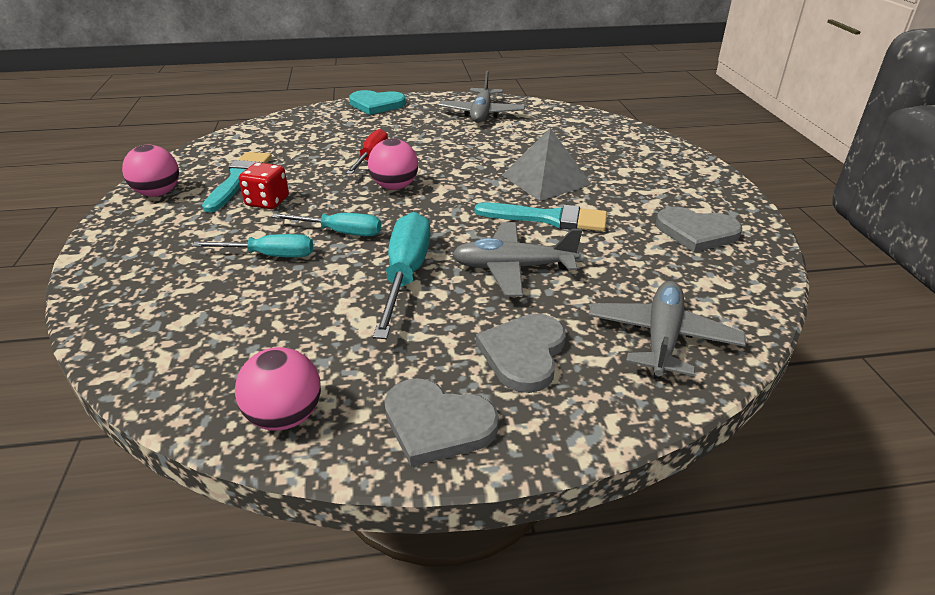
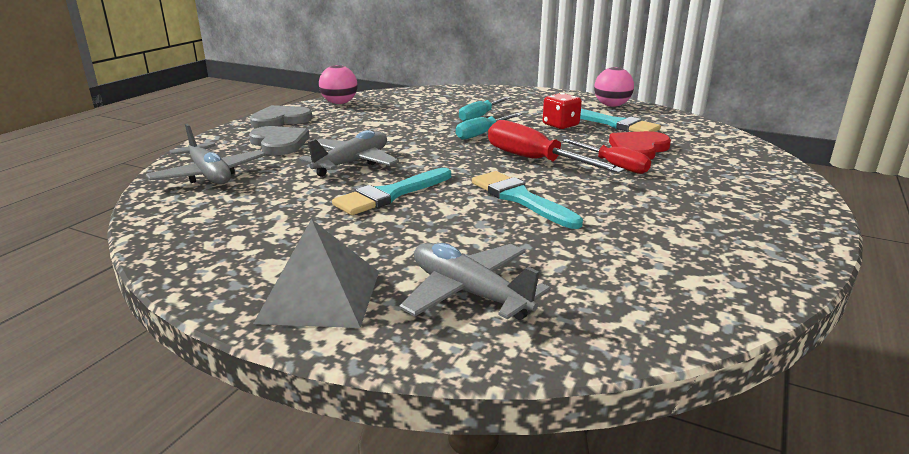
camera: 125 degrees right, 10 degrees down
turquoise heart [349,90,406,115] -> none
pink ball [368,139,418,190] -> red screwdriver [488,120,625,173]
turquoise screwdriver [373,212,431,339] -> none
grey plane [439,71,525,123] -> grey plane moved to [399,243,551,320]
grey pyramid [502,128,592,201] -> grey pyramid moved to [253,219,379,328]
grey heart [656,207,742,252] -> none
none -> turquoise brush [472,171,583,229]
none -> red heart [609,131,671,160]

